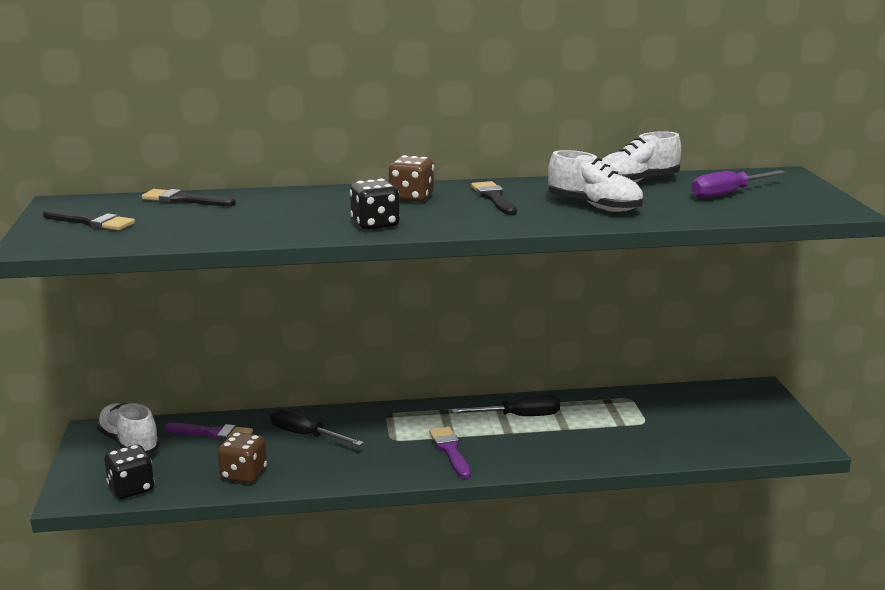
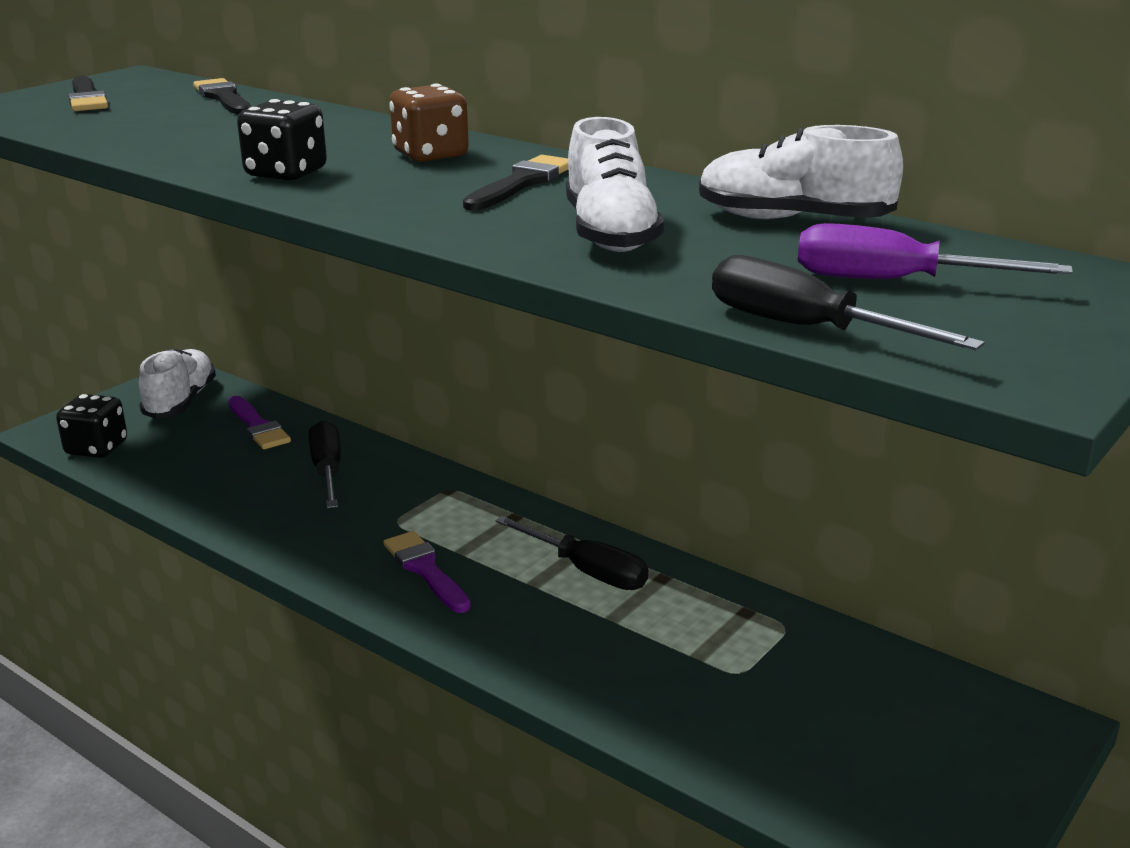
camera: 45 degrees right, 5 degrees up
brown dice [218,432,267,483] -> none
purple brush [429,427,471,479] -> purple brush turned 60 degrees counterclockwise [383,531,471,613]
none -> black screwdriver [712,255,985,350]

